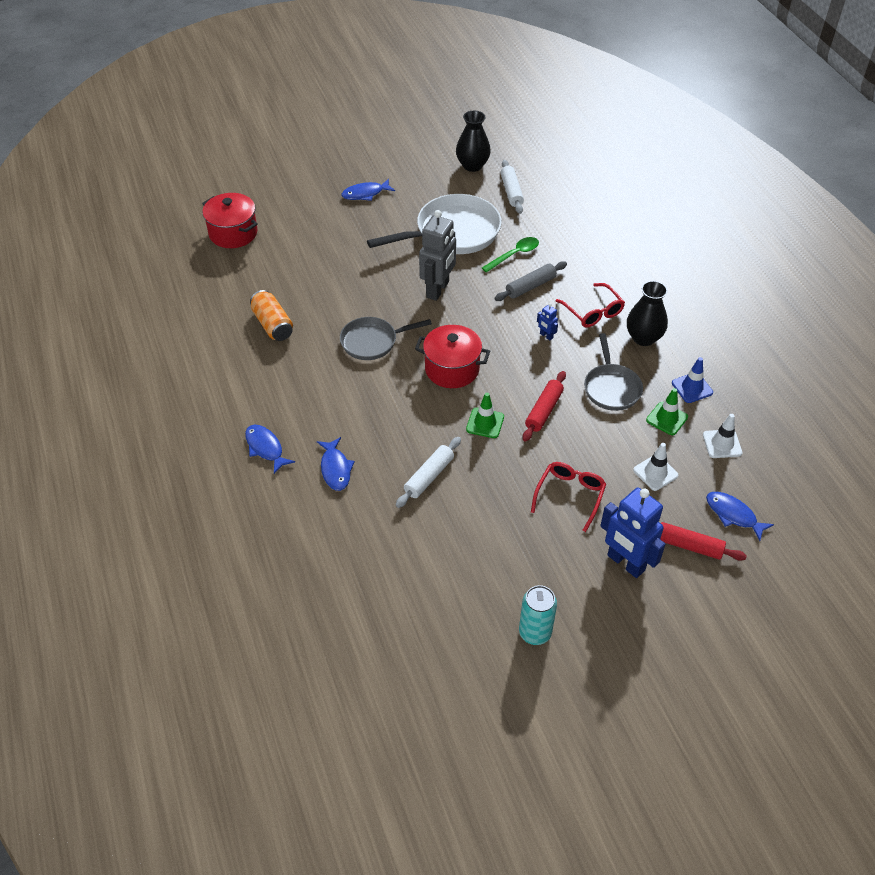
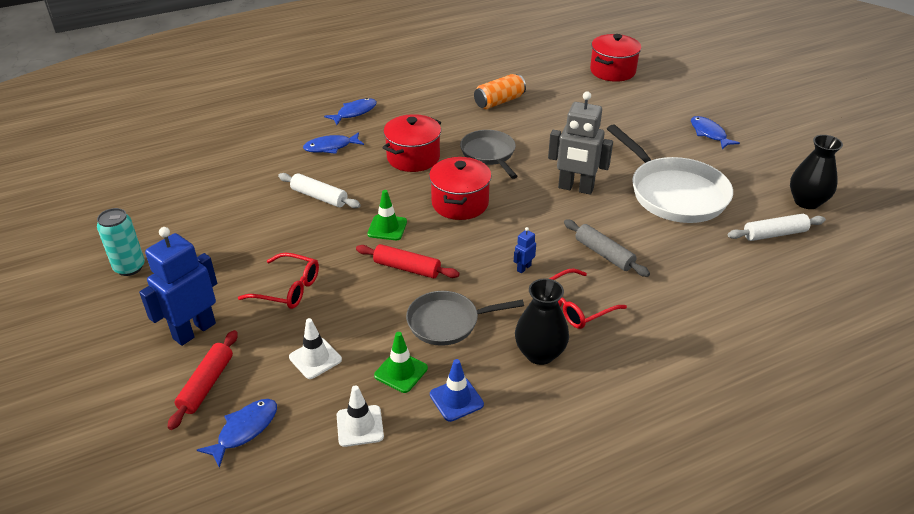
camera: 85 degrees right, 10 degrees down
green spoon [482,237,539,272] -> none
none -> red pot [383,114,441,172]

